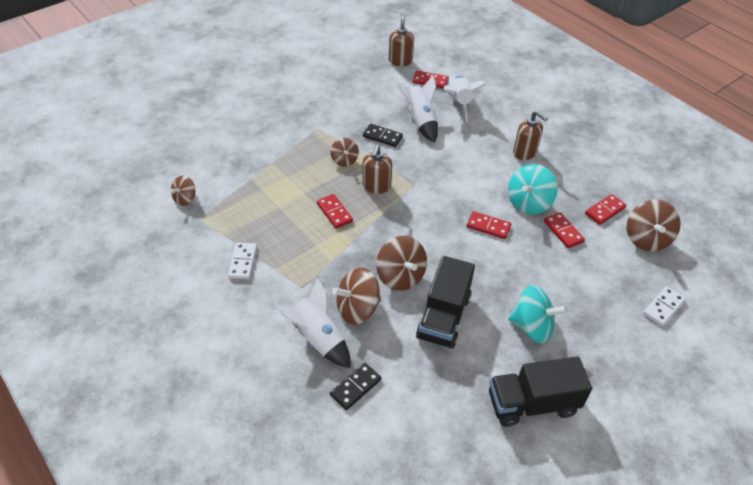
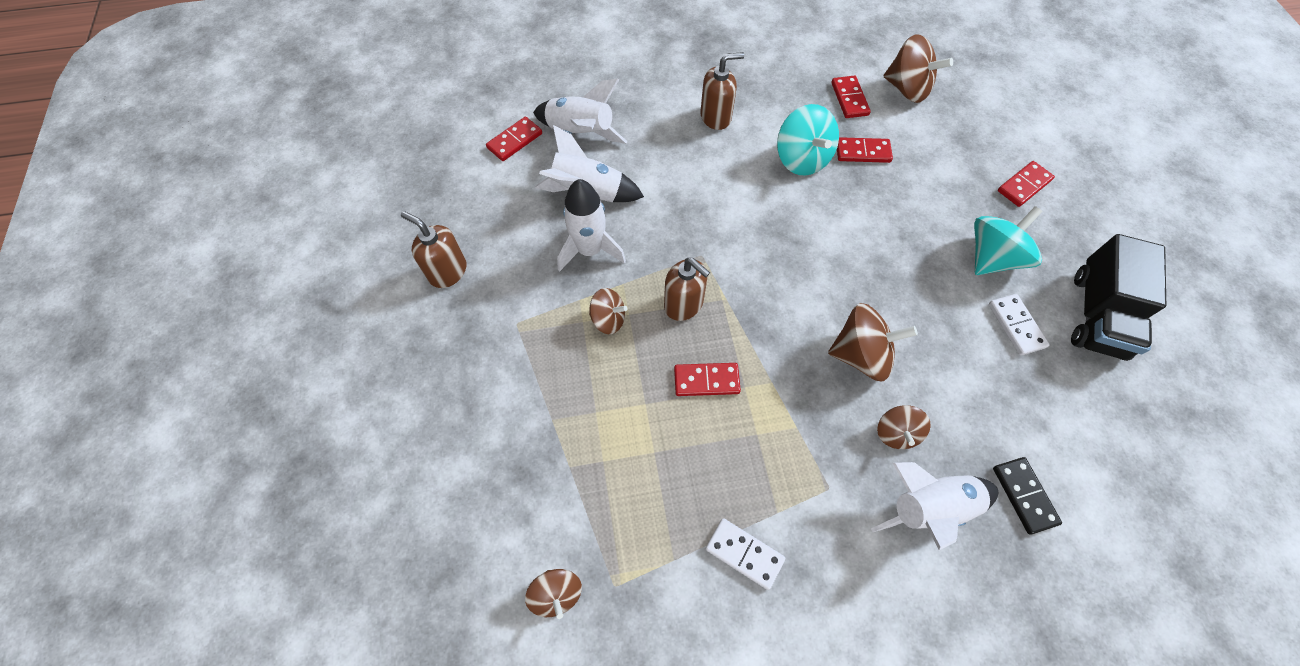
camera: 60 degrees left, 15 degrees up
brown spinning top [332,267,381,325] -> brown spinning top [877,405,931,449], size x0.60
black domino [363,124,403,147] -> white rocket [557,179,626,272]
brown soap dispenser [389,14,414,66] -> brown soap dispenser moved to [401,211,466,288]
black truck [416,256,475,349] -> none
red domino [466,211,511,239] -> red domino moved to [998,161,1055,207]
white domino [643,286,686,326] -> white domino moved to [989,294,1050,355]

